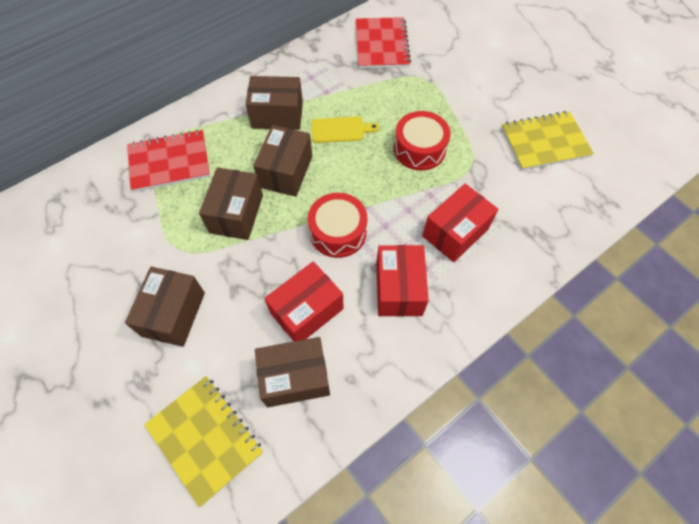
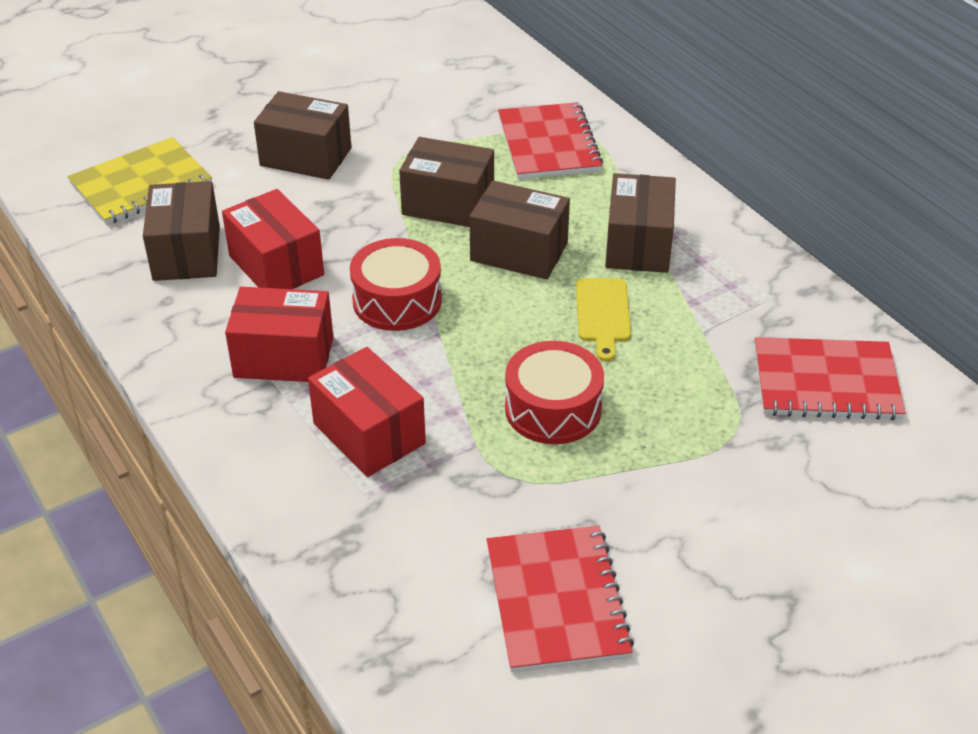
camera: 95 degrees right, 20 degrees down
yellow notebook [501,111,594,171] -> red notebook [487,526,634,672]

